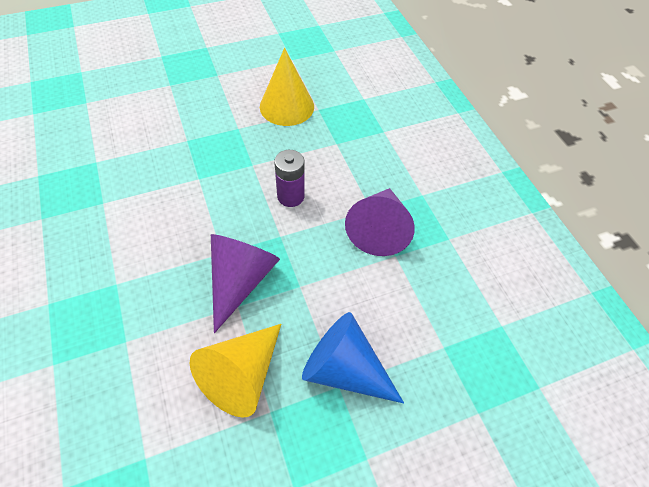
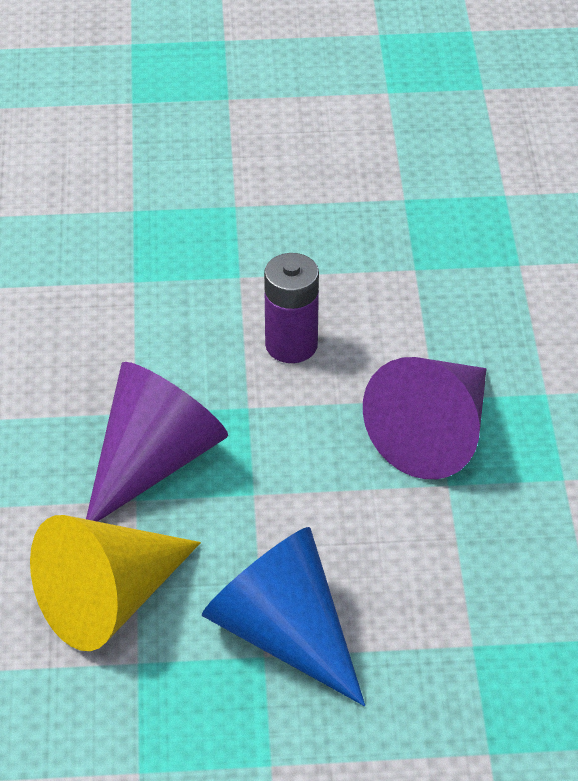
camera: 20 degrees right, 10 degrees down
yellow cone [260,48,314,126] -> none

